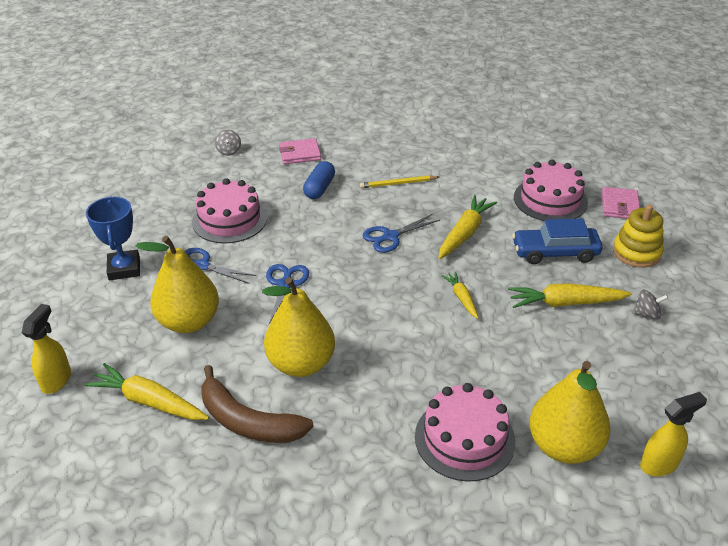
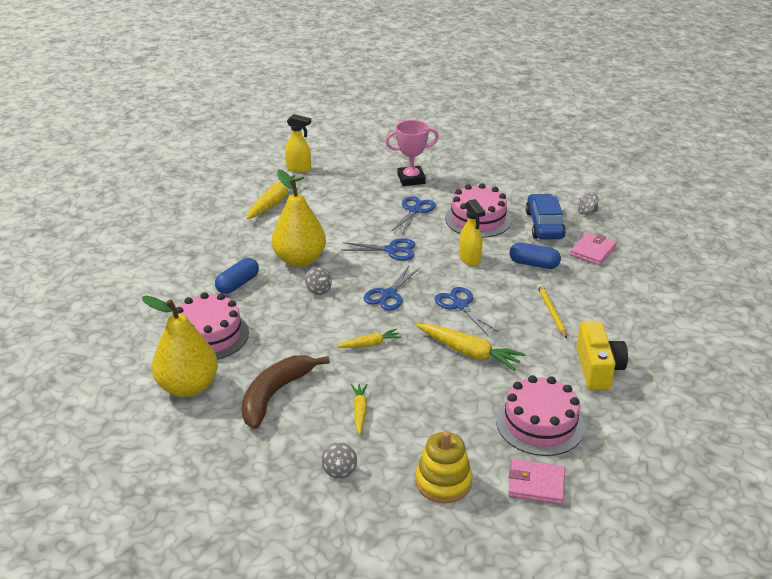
camera: 90 degrees right, 5 degrees down
blue trophy [86,197,140,281] -> pink trophy [385,120,439,186]
yellow pear [136,236,219,333] -> none
brown banana [201,365,314,443] -> brown banana moved to [241,355,330,429]
pink wallet [279,138,321,164] -> pink wallet turned 45 degrees clockwise [570,232,617,265]
yellow carrot [508,283,632,308] -> yellow carrot [351,384,367,434], size x0.58
blue car [512,218,603,264] -> blue car moved to [525,194,566,240]
yellow spray bottle [640,392,707,476] -> yellow spray bottle moved to [459,199,485,266]
none -> blue capsule [215,258,259,294]
none -> grey spinning top [305,267,332,295]
none -> blue scissors [364,266,420,311]
none -> yellow camera [576,321,628,390]

